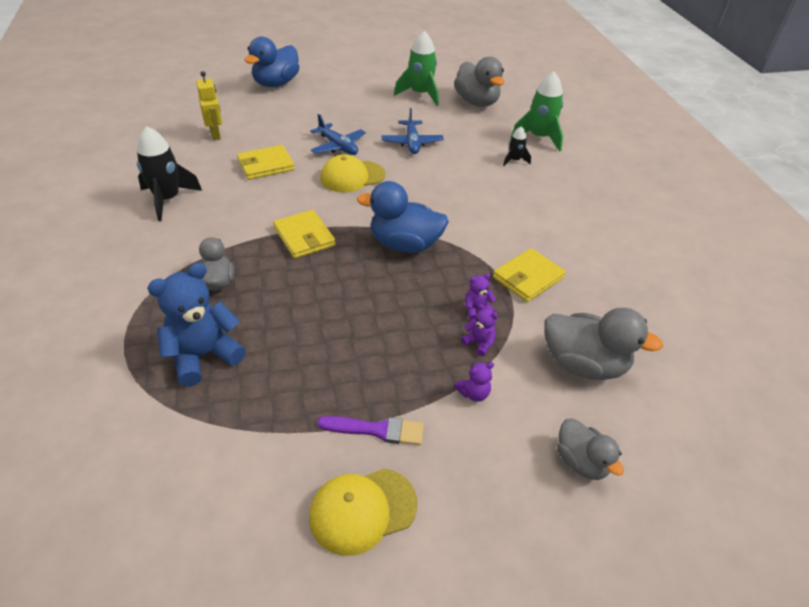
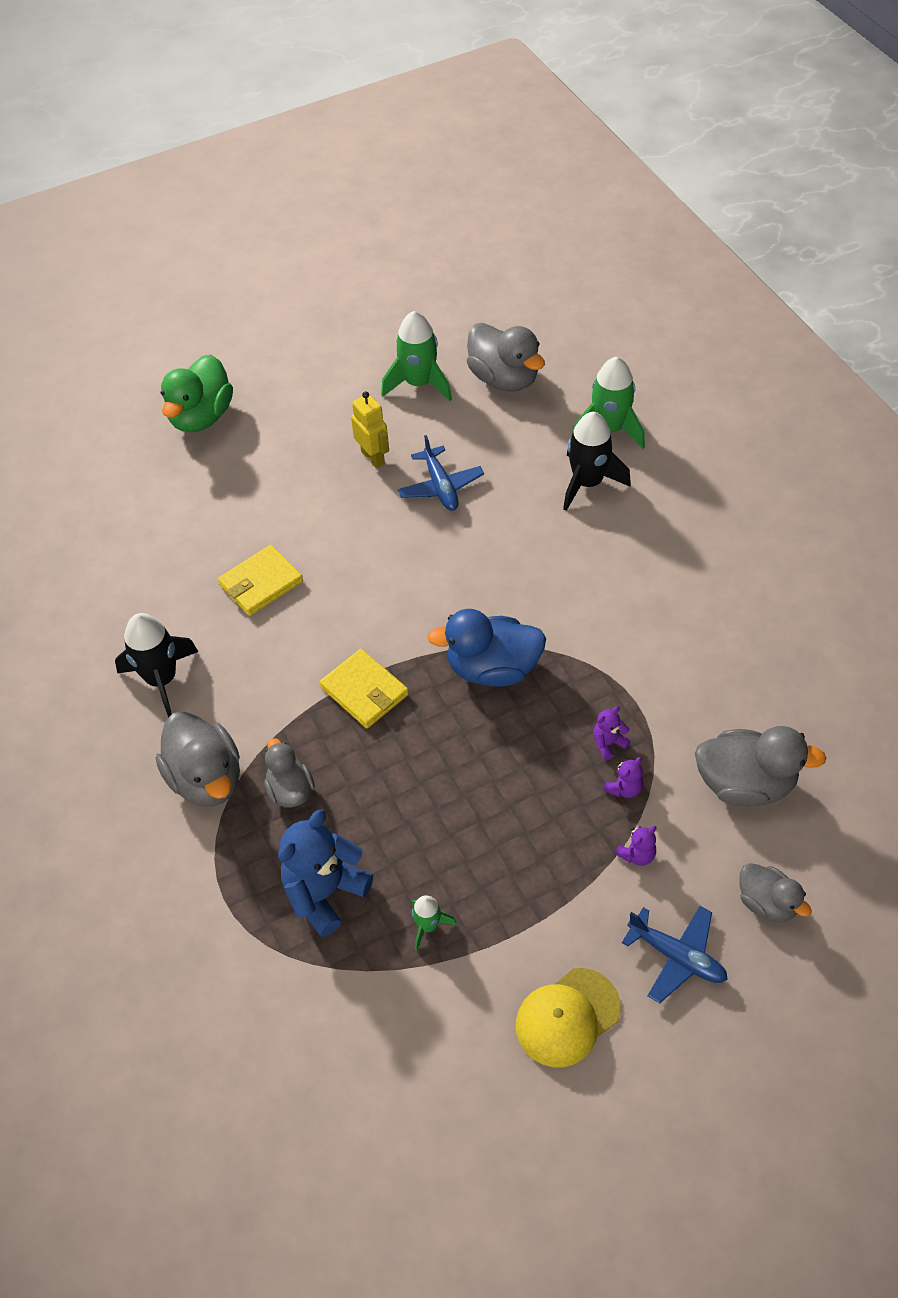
camera: 10 degrees left, 10 degrees up
yellow robot [196,71,222,140] -> yellow robot moved to [351,391,389,468]
blue duck [244,37,300,87] -> green duck [161,355,233,432]
blue plane [310,114,366,155] -> blue plane moved to [622,906,728,1003]
purple brush [317,416,424,445] -> none
yellow cap [320,154,385,192] -> none
purple teddy bear [461,304,498,356] -> purple teddy bear turned 105 degrees clockwise [603,757,643,798]
yellow wallet [493,248,566,302] -> none
black rocket [503,126,531,166] -> black rocket [563,412,631,511], size x1.89
none -> grey duck [156,712,240,806]
none -> green rocket [412,895,456,951]

